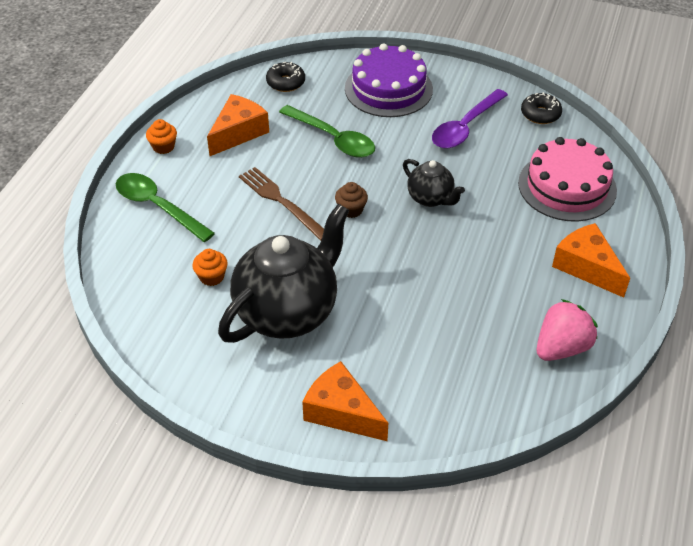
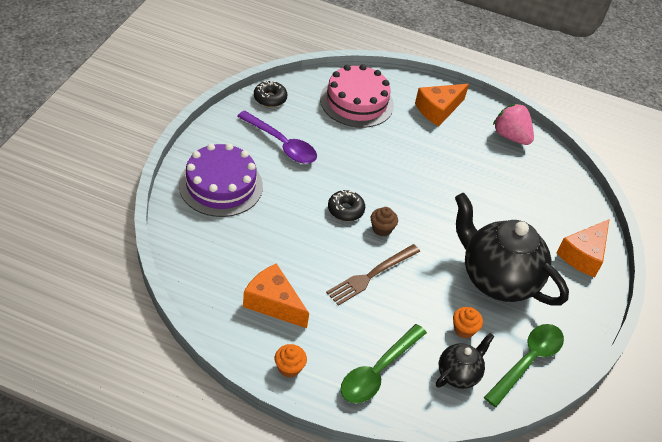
camera: 95 degrees left, 0 degrees up
black donut [266,62,305,92] -> black donut moved to [328,190,365,221]
green spoon [279,105,375,158] -> green spoon moved to [484,324,564,407]
black teapot [403,159,465,207] -> black teapot moved to [436,333,494,389]

